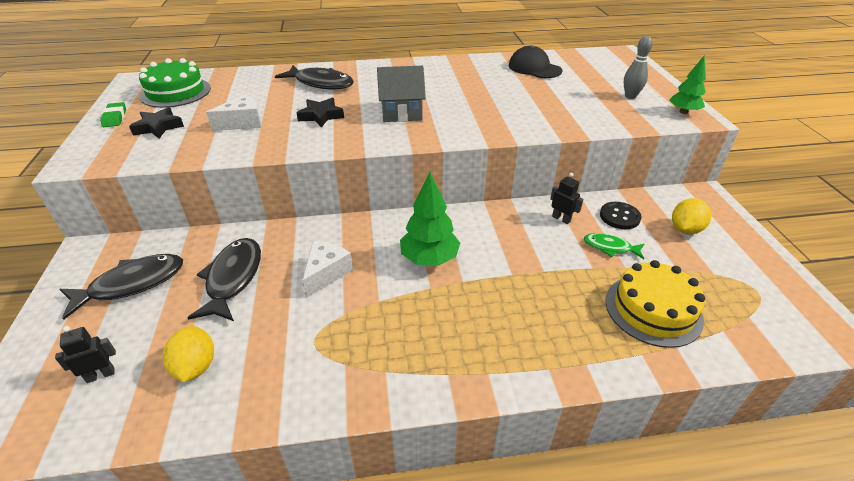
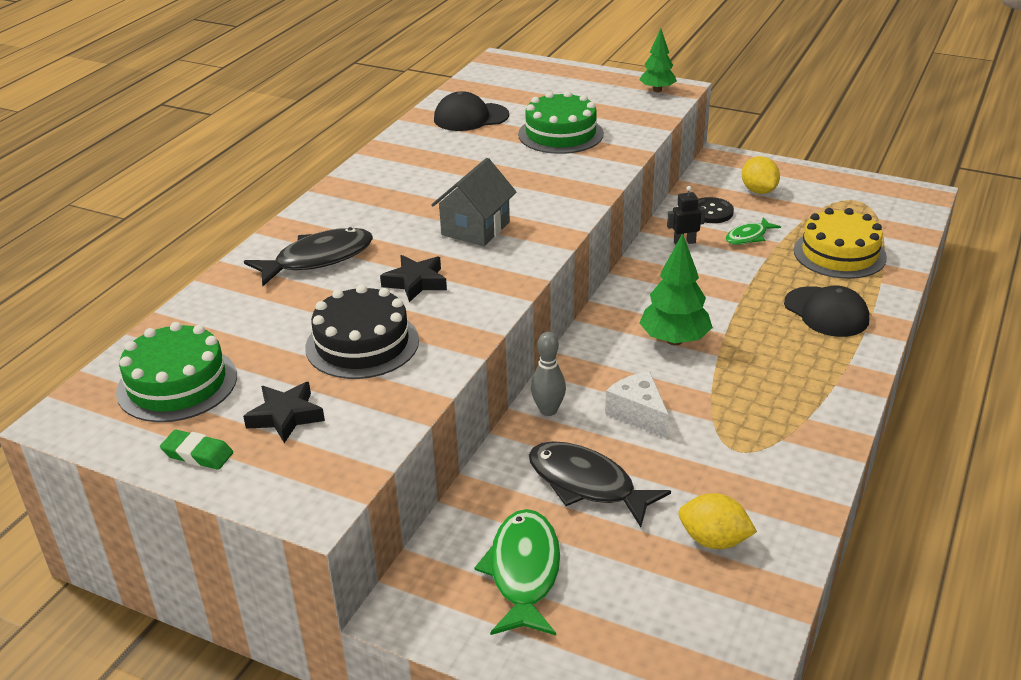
camera: 55 degrees left, 5 degrees down
black robot [55,326,116,383] -> none
black fish [60,254,183,320] -> green fish [474,509,560,636]
white cheese [206,94,261,131] -> black cake [305,285,419,379]
grey bowling pin [624,36,653,99] -> grey bowling pin moved to [531,332,566,416]
none -> green cake [518,91,604,154]
none -> black cap [784,286,869,337]

